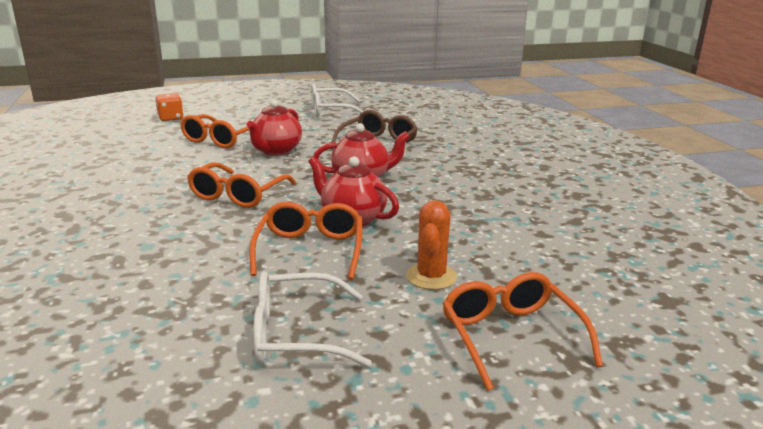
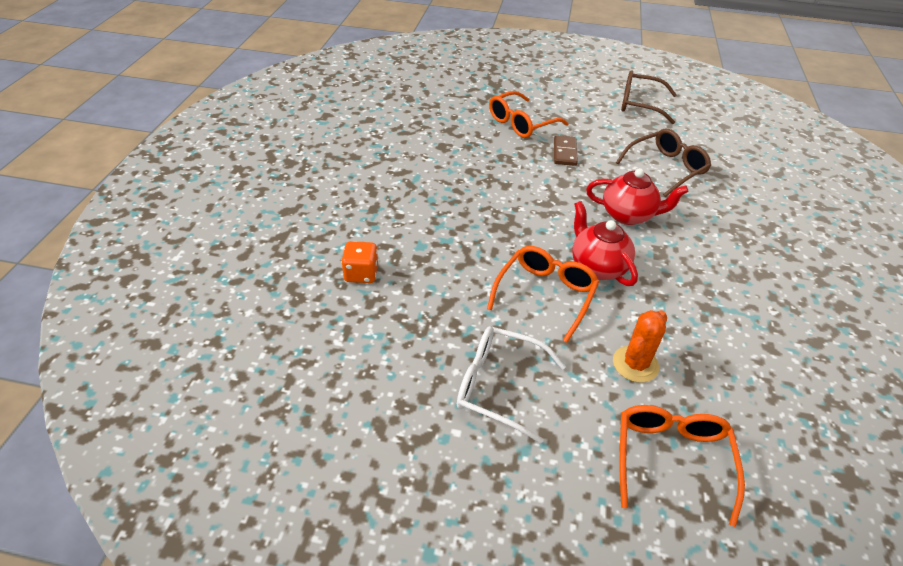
camera: 25 degrees right, 20 degrees up
orange dice [155,93,184,121] -> orange dice moved to [341,241,378,283]
orange glasses [187,162,296,208] -> none
red teapot [247,100,302,156] -> brown domino [554,135,578,166]
white glasses [311,84,363,117] -> brown glasses [621,70,677,124]

